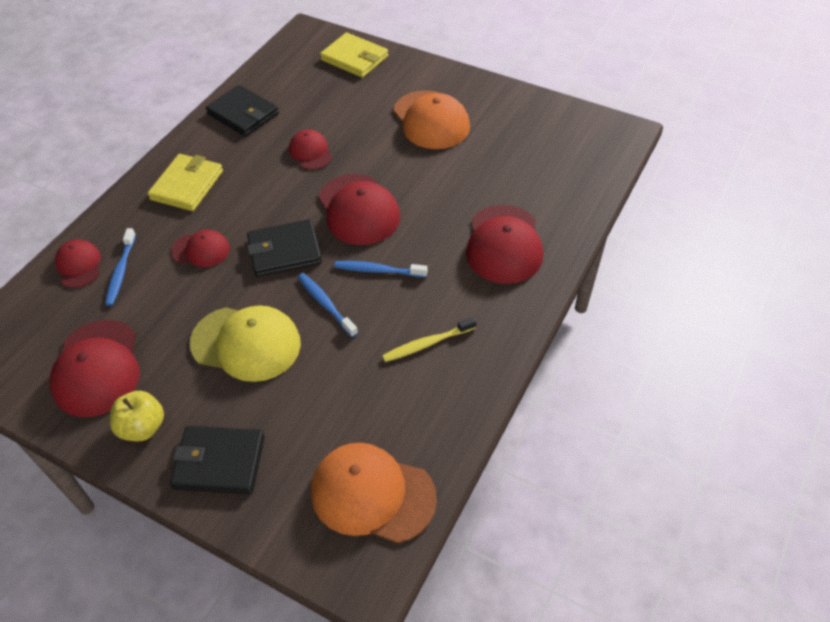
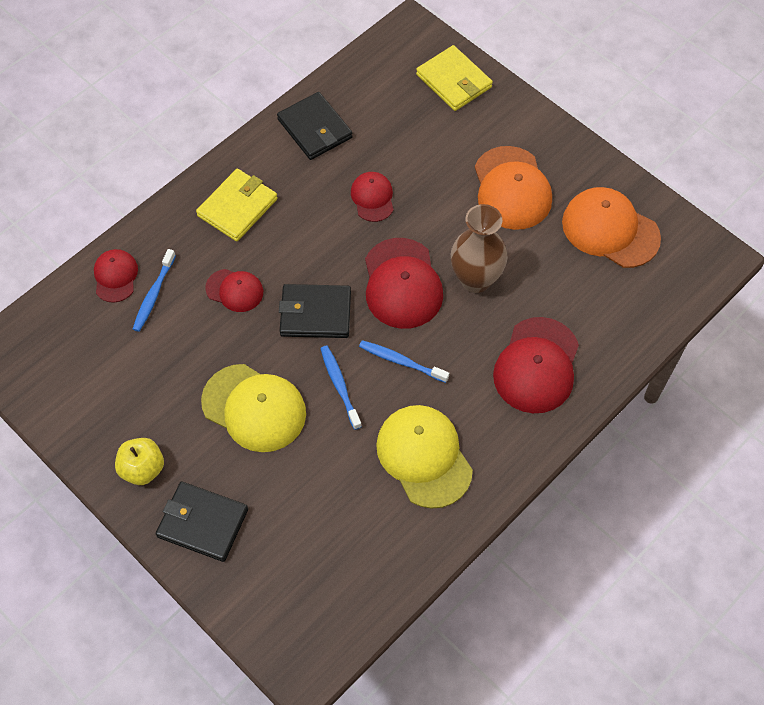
camera: 15 degrees right, 10 degrees up
red cap [50,320,140,417] -> none
orange cap [311,443,437,543] -> orange cap moved to [562,187,661,268]
yellow toothbrush [382,317,476,362] -> yellow cap [376,405,473,508]
none -> brown vase [451,204,508,293]

